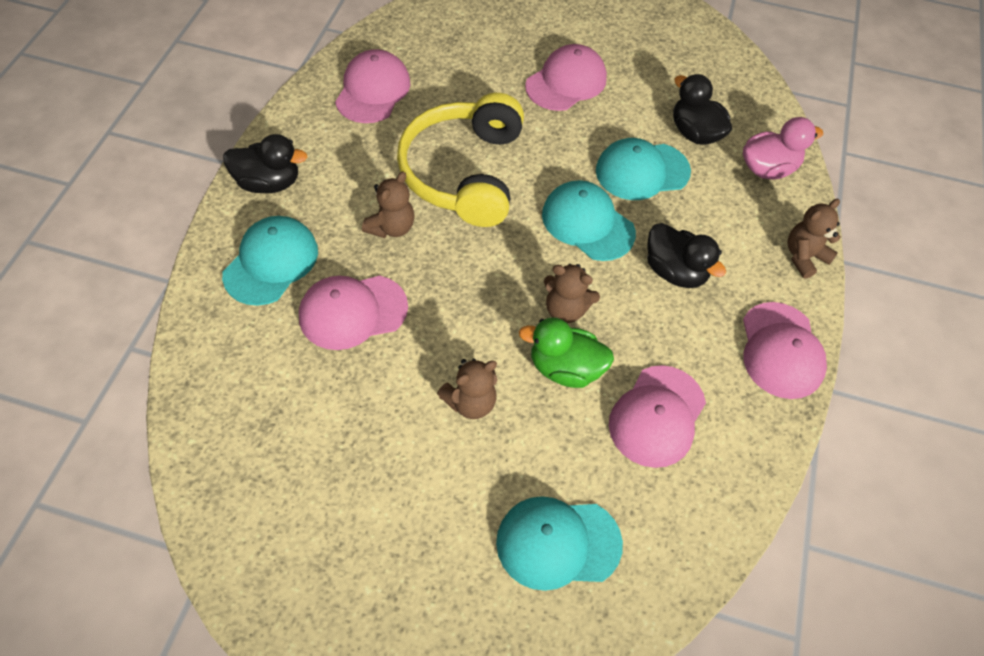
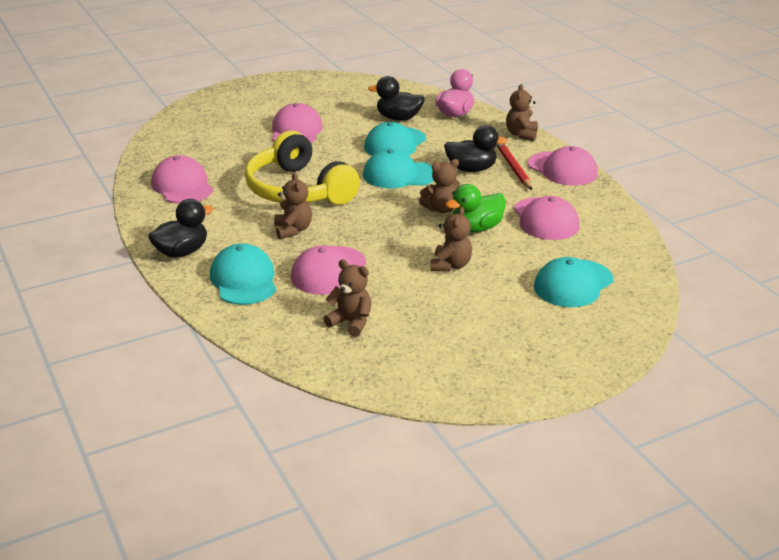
camera: 40 degrees left, 25 degrees down
none -> brown teddy bear [323,259,371,337]
none -> red pencil [496,144,532,190]

